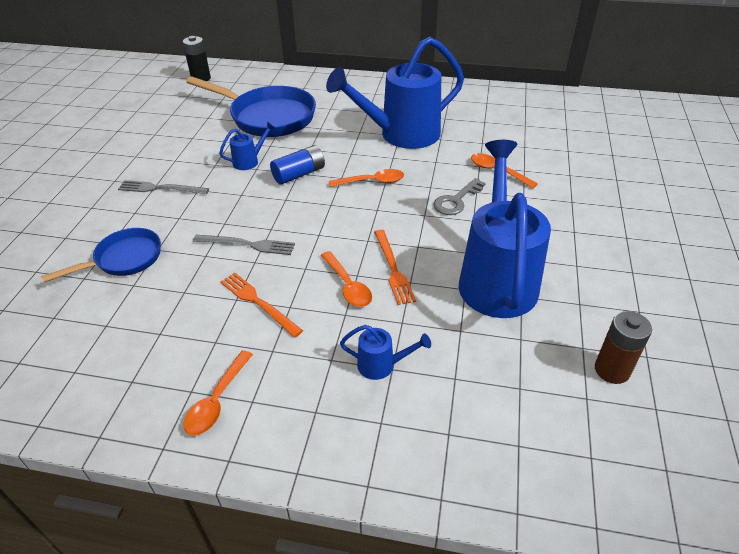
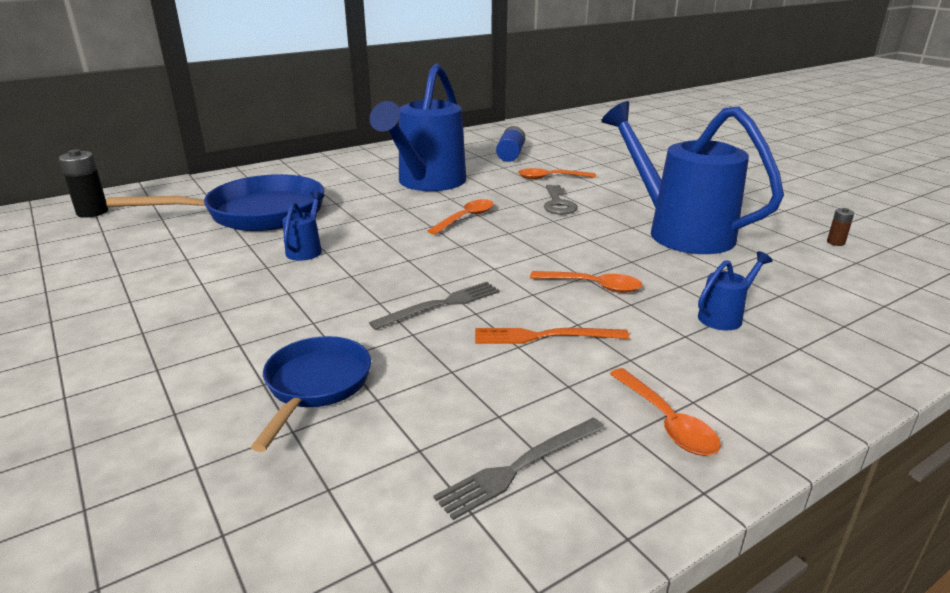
camera: 45 degrees left, 15 degrees down
grey fork [118,180,209,194] -> grey fork moved to [433,418,605,520]
blue battery [270,145,325,184] -> blue battery moved to [496,126,525,162]
orange fork [374,230,416,305] -> none
brown battery [595,311,652,384] -> brown battery [827,208,854,246], size x0.52

